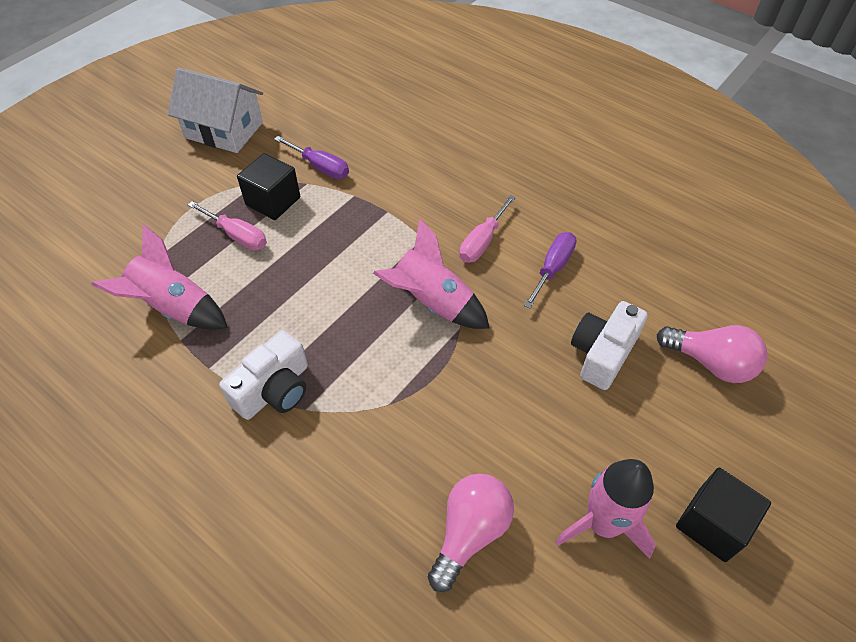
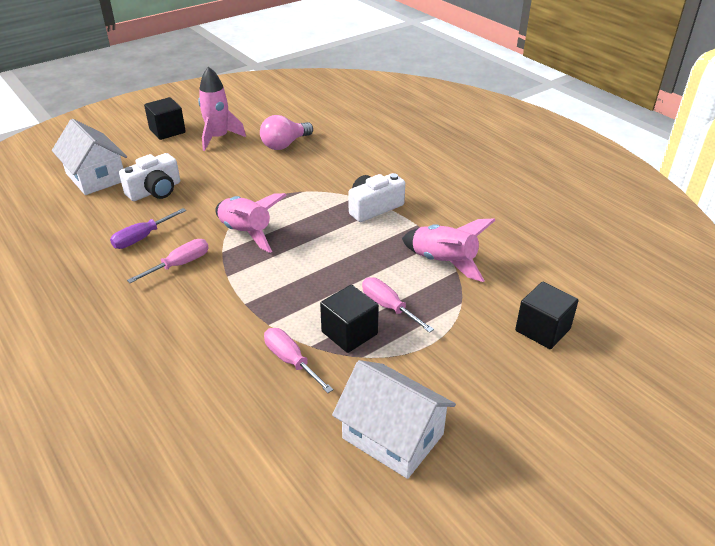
camera: 165 degrees left, 15 degrees down
purple screwdriver [274,136,349,179] -> pink screwdriver [264,328,334,393]
pink light bulb [657,325,768,383] -> white house [52,119,127,195]
none -> black cube [515,282,579,349]

